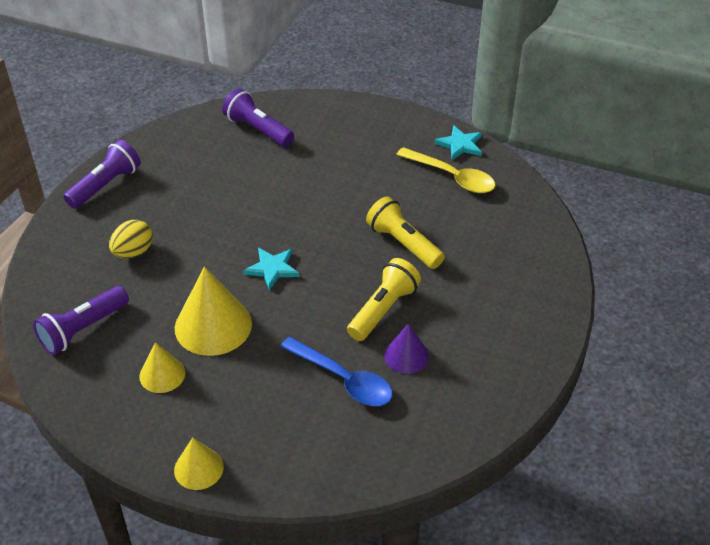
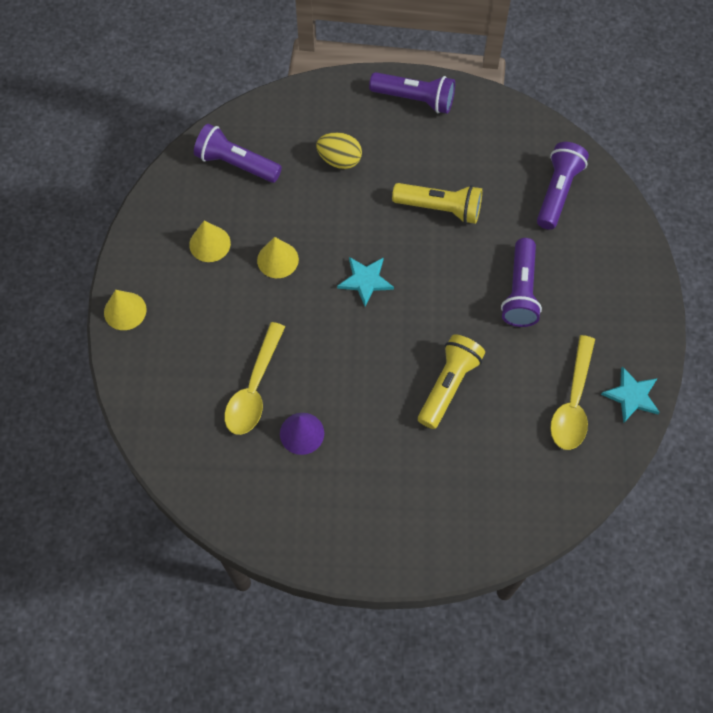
camera: 70 degrees right, 20 degrees up
yellow cone [175,267,252,356] -> yellow cone [257,237,299,278], size x0.57
blue spoon [280,337,392,406] -> yellow spoon [225,322,285,435]
yellow flashlight [347,258,421,341] -> yellow flashlight moved to [392,183,482,224]
none -> purple flashlight [501,238,542,327]

